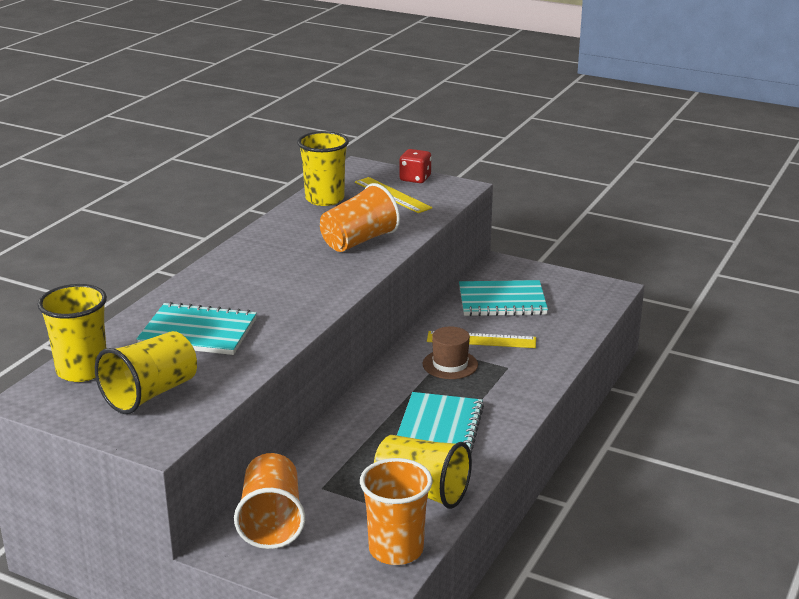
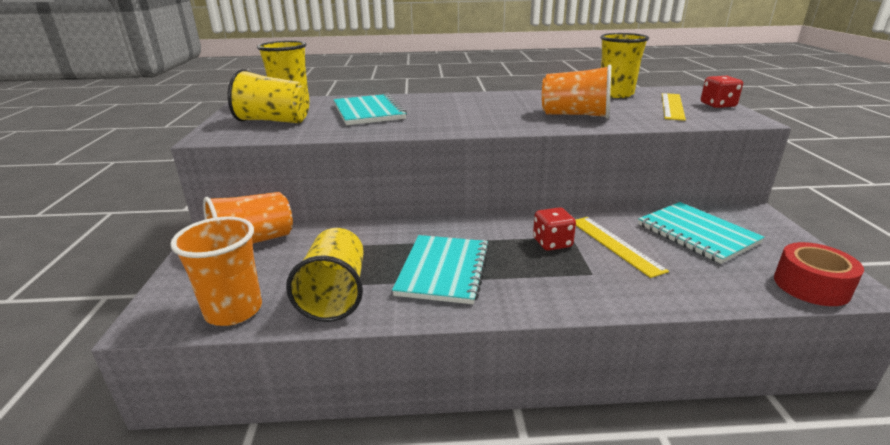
camera: 60 degrees right, 0 degrees up
turquoise notebook [397,392,484,454] -> turquoise notebook turned 60 degrees counterclockwise [392,235,490,304]
brown hat [423,326,478,379] -> red dice [533,207,576,251]
none -> red tape [774,242,864,306]

